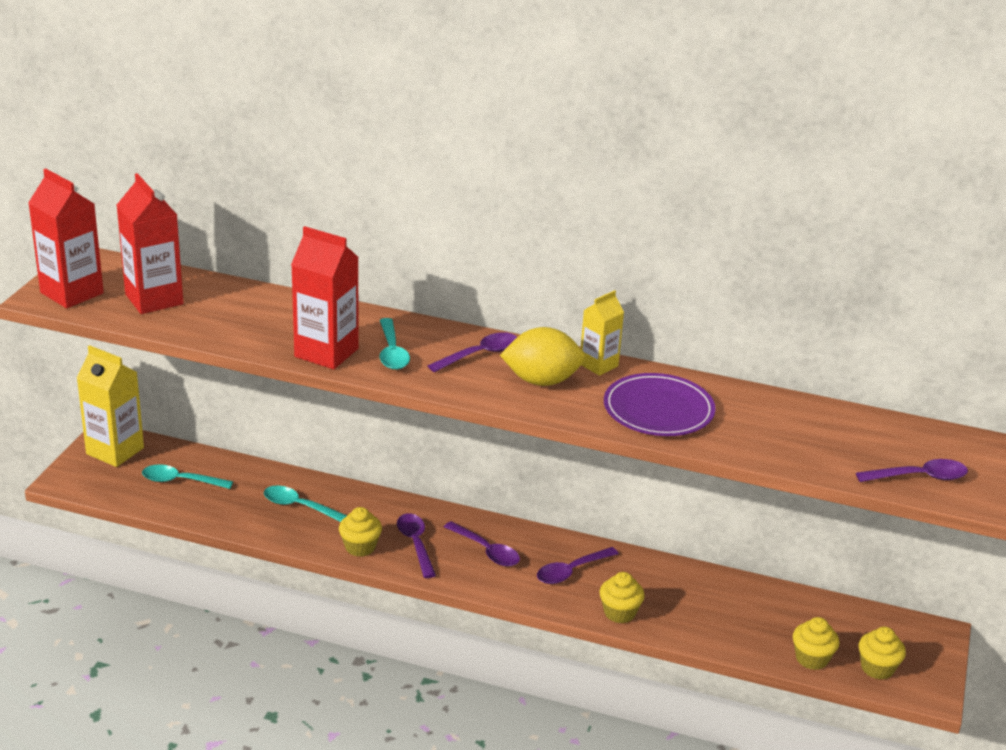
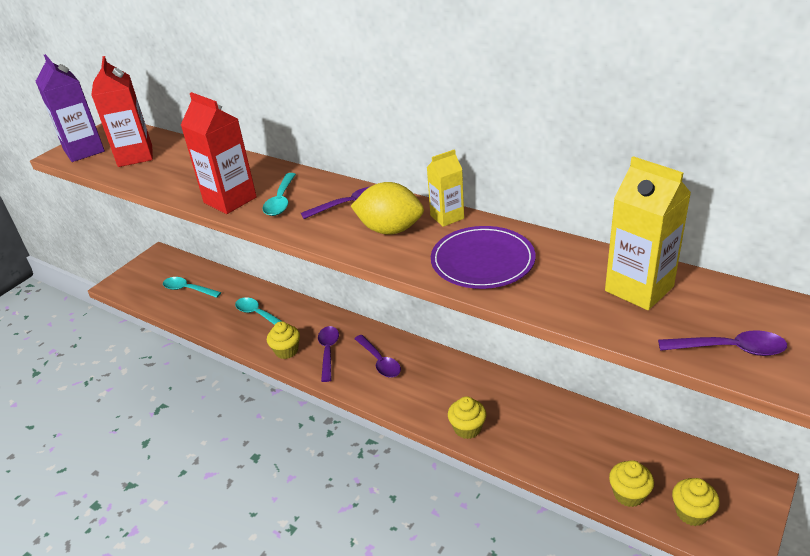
camera: 20 degrees right, 5 degrees up
red carton [28,169,104,308] -> purple carton [35,54,105,162]
yellow carton [77,345,144,467] -> yellow carton moved to [605,156,691,310]
purple spoon [537,547,619,584] -> none

